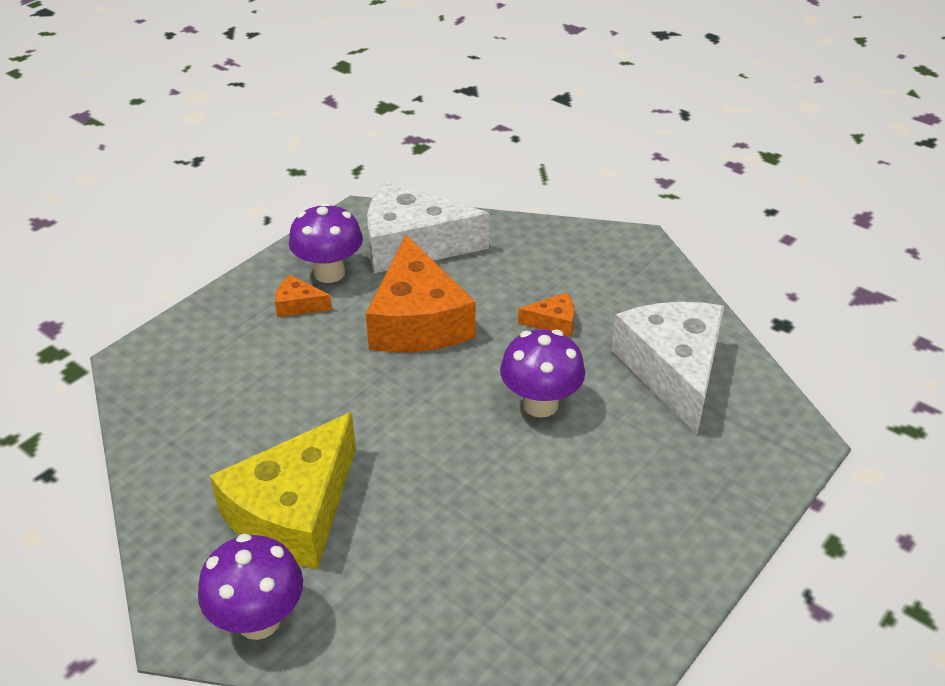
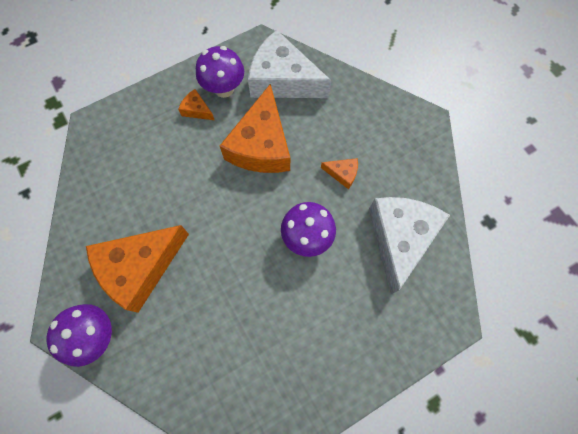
camera: 20 degrees right, 30 degrees up
yellow cheese [210,412,356,569] -> orange cheese [86,225,189,313]

